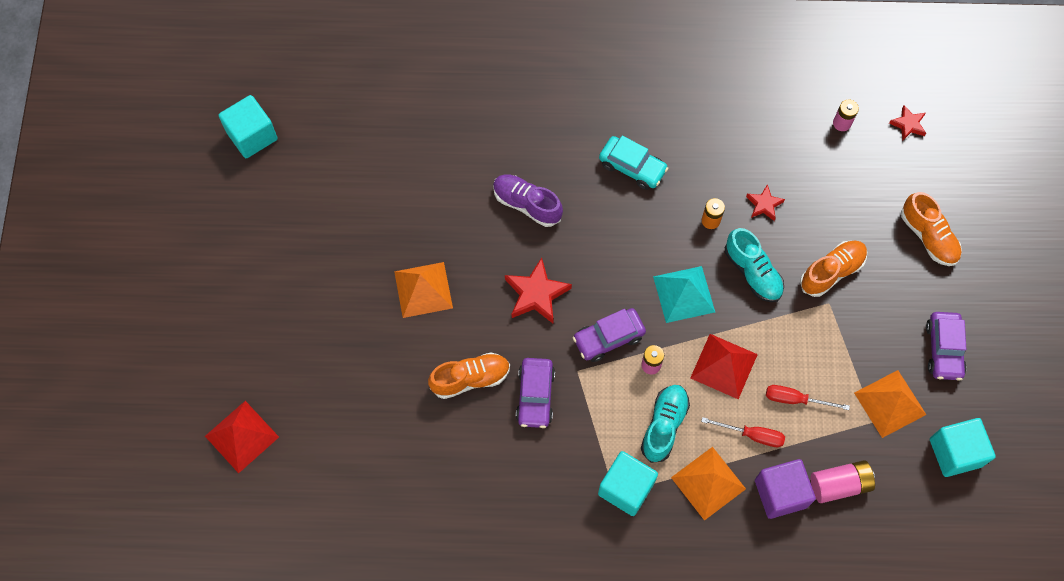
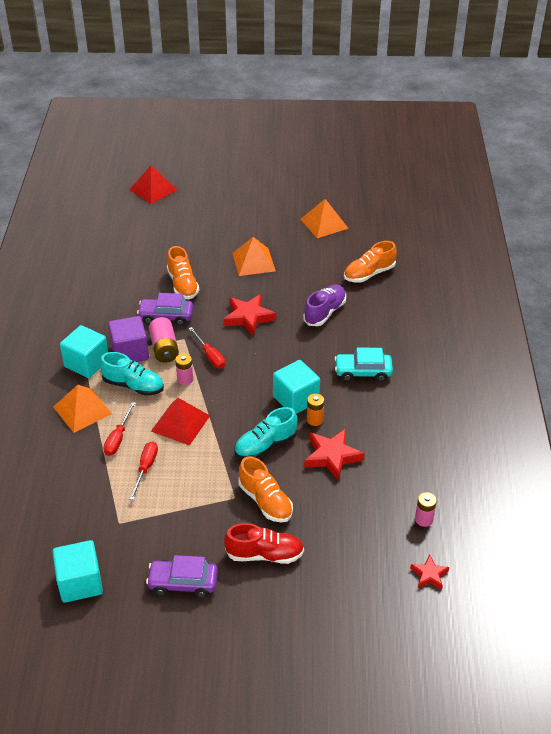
camera: 90 degrees right, 25 degrees down
turquoise cube [219,95,278,158] -> turquoise cube moved to [273,360,320,414]
purple car [573,308,646,362] -> red screwdriver [188,327,225,369]
turquoise car [599,136,669,190] -> turquoise car turned 60 degrees clockwise [334,348,393,382]
turquoise pyramid [653,266,715,323] -> none
red star [746,184,785,221] -> red star [304,429,365,481], size x1.73
purple cube [755,459,816,519] -> purple cube moved to [108,316,149,362]
pink battery [811,460,875,503] -> pink battery moved to [149,317,179,363]
orange pyramid [854,370,926,438] -> orange pyramid moved to [300,199,349,238]
orange shoe [901,192,962,266] -> orange shoe moved to [344,241,397,283]
none -> red shoe [224,523,304,564]

